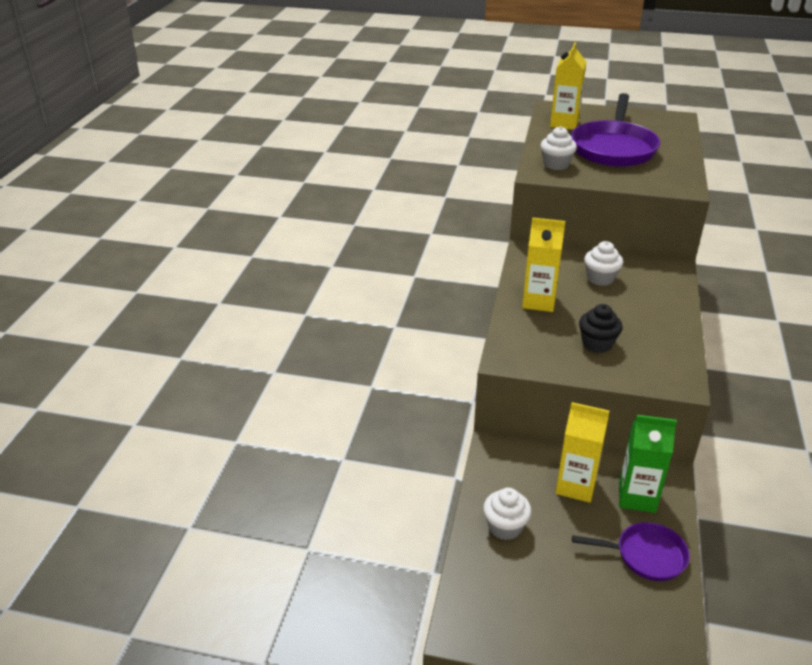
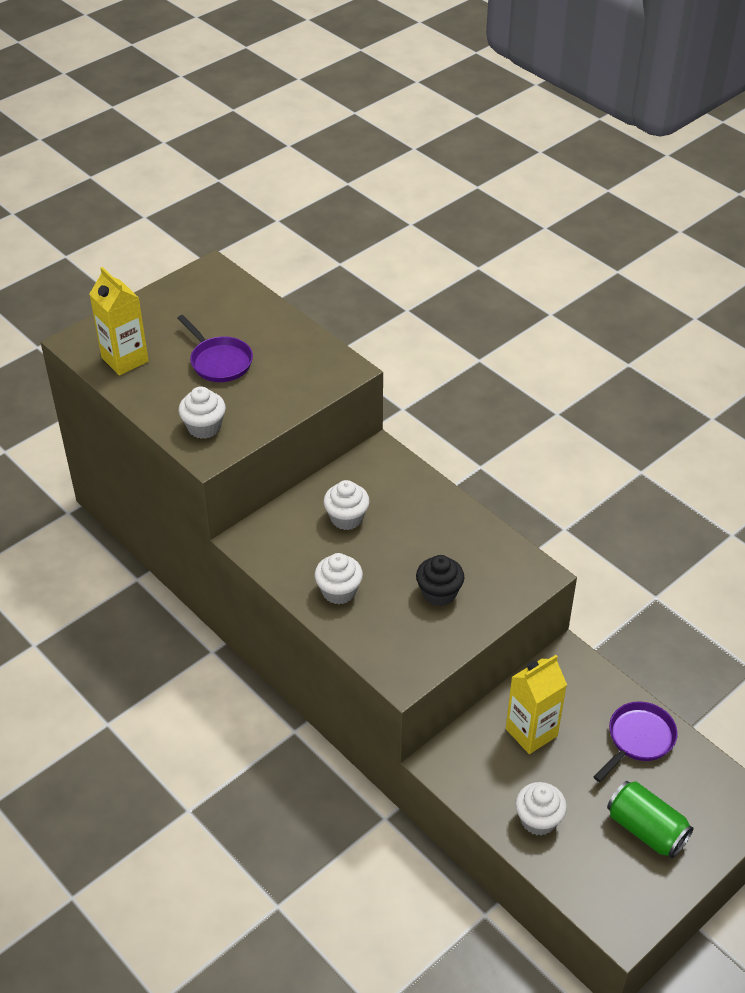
camera: 55 degrees left, 10 degrees up
yellow carton [522,217,565,312] -> white cupcake [315,553,363,604]
purple pan [571,93,660,167] -> purple pan [177,315,253,382], size x0.56
green carton [619,415,677,513] -> none
none -> green can [607,781,693,858]

